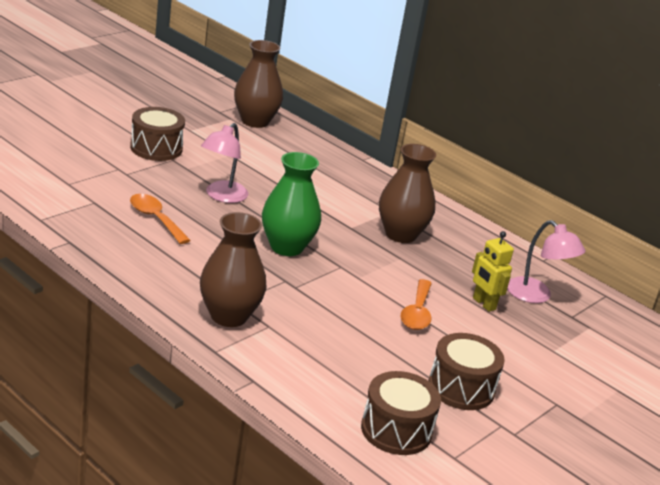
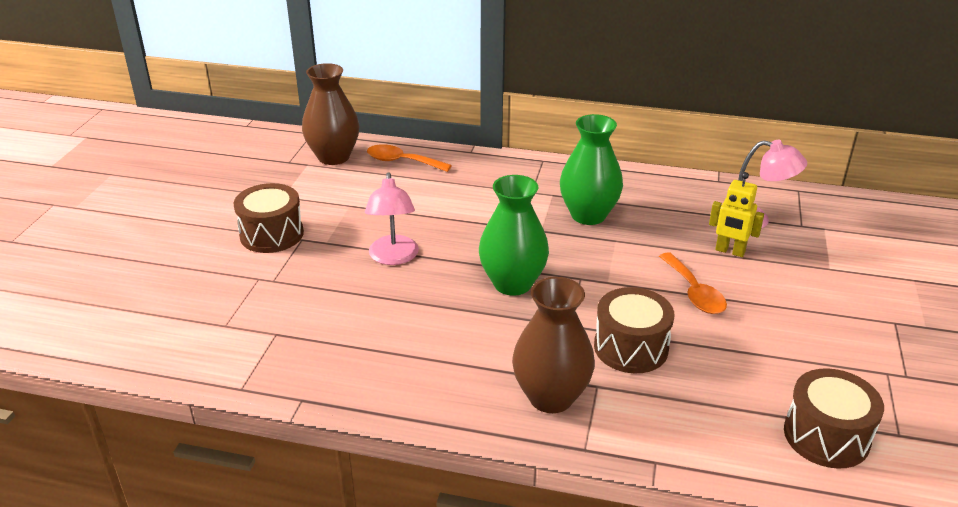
camera: 25 degrees left, 5 degrees up
orange spoon [130,194,191,244] -> orange spoon moved to [367,144,452,172]
brown vase [379,144,436,243] -> green vase [560,114,623,225]
brown drum [428,333,505,410] -> brown drum moved to [594,287,674,373]

